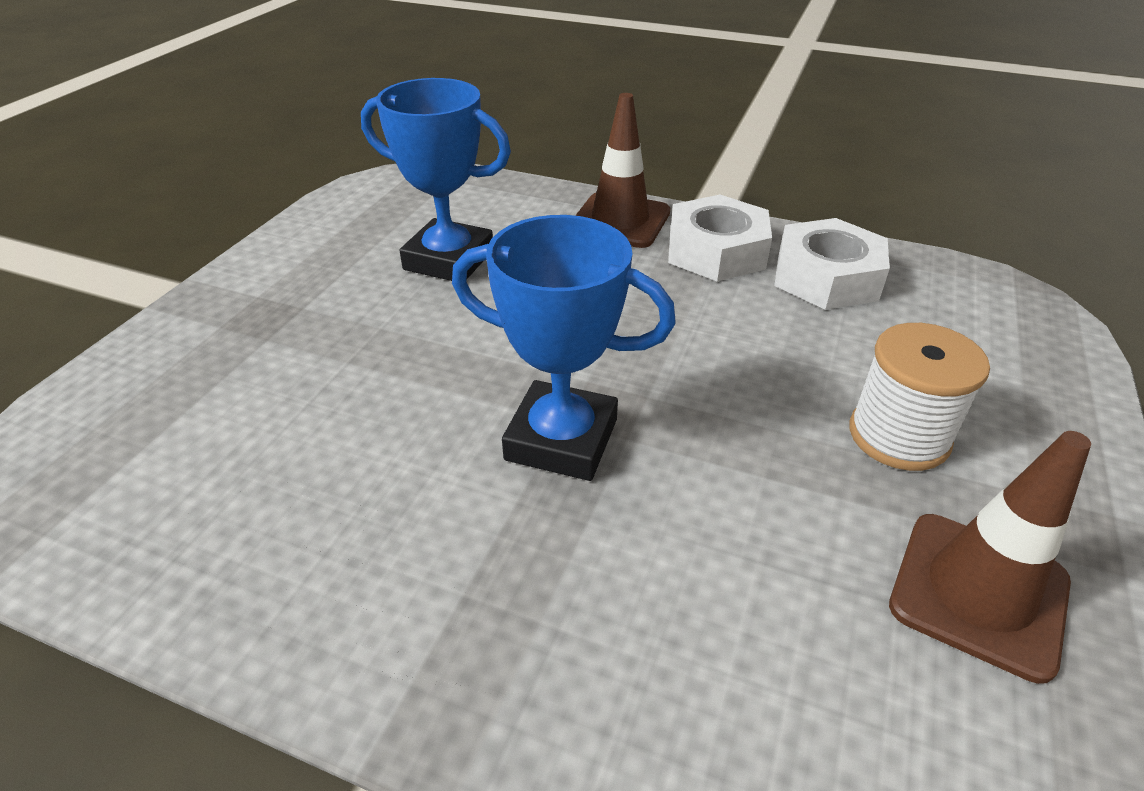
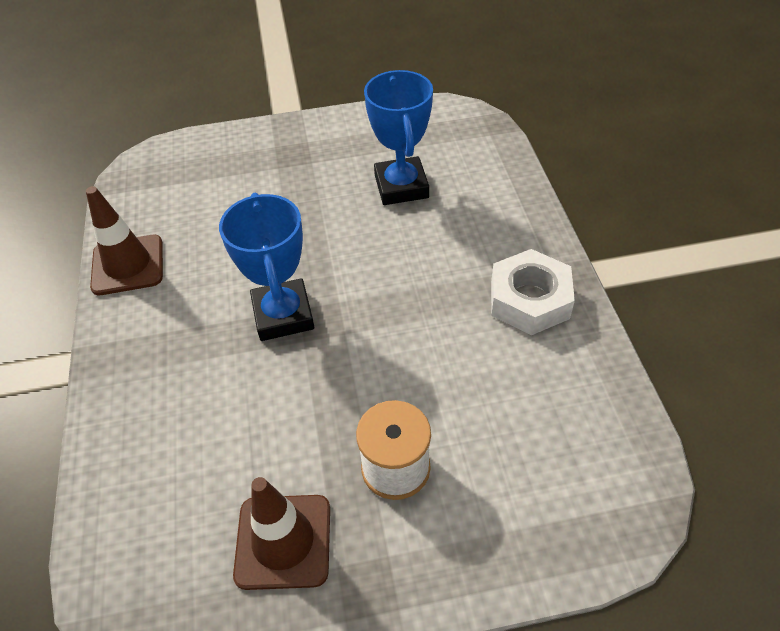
camera: 60 degrees right, 10 degrees up
brown traffic cone [575,93,670,248] -> brown traffic cone moved to [86,186,163,295]
white nut [774,218,890,310] -> none

